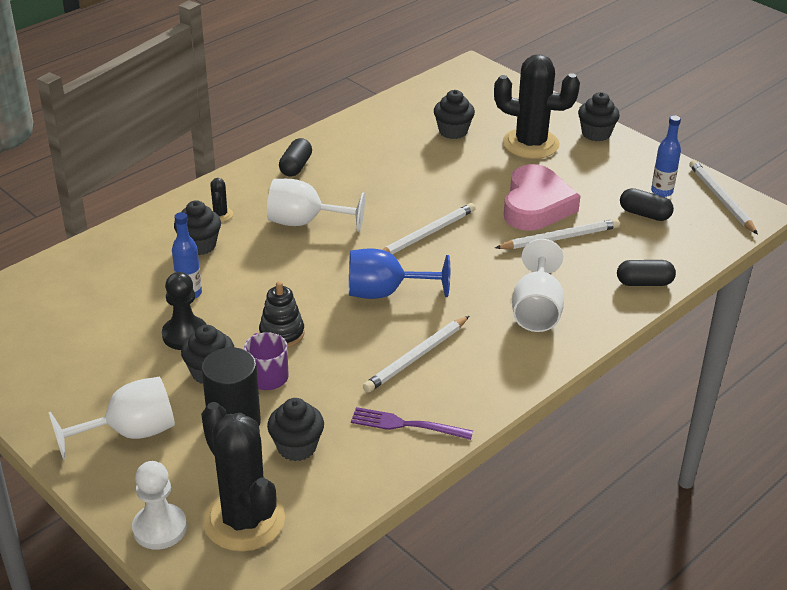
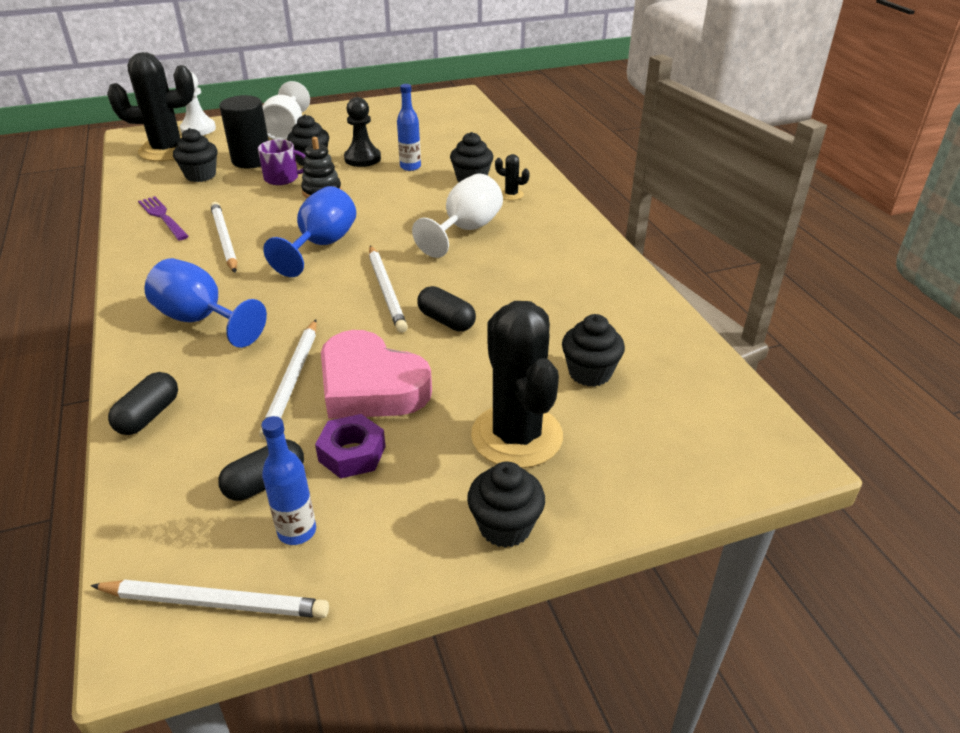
camera: 115 degrees right, 0 degrees up
black capsule [279,138,312,177] -> black capsule moved to [417,286,476,331]
purple fork [351,407,473,440] -> purple fork turned 75 degrees counterclockwise [138,196,189,240]
black cactus [494,54,580,159] -> black cactus turned 60 degrees counterclockwise [471,301,563,468]
white goblet [512,239,564,332] -> blue goblet [144,258,267,348]
none -> purple nut [315,414,386,479]

